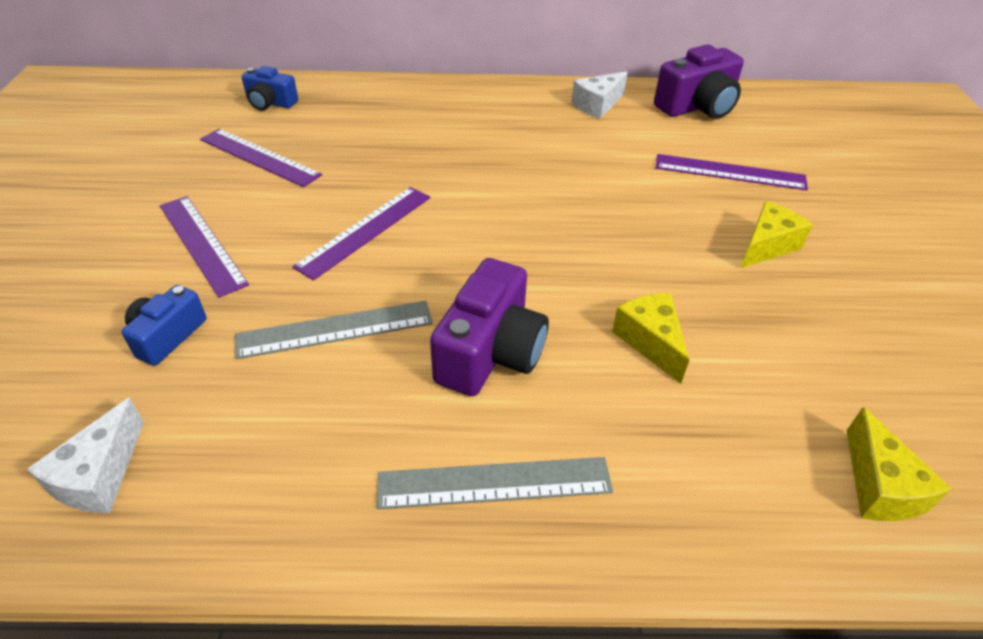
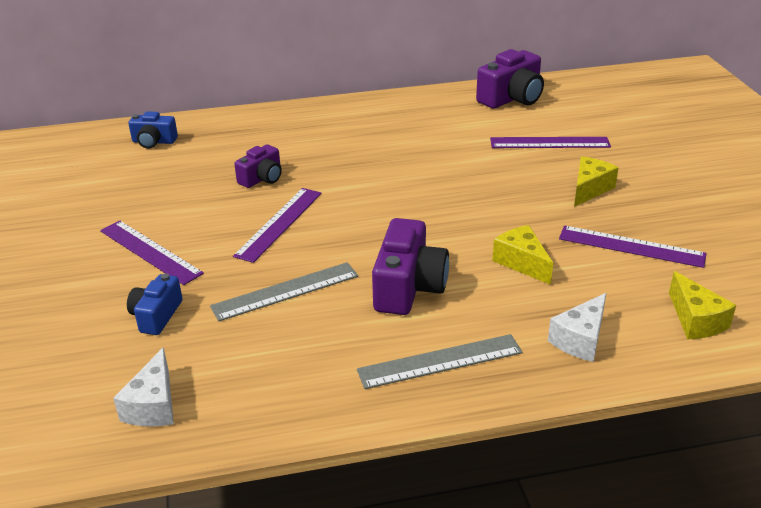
camera: 10 degrees left, 10 degrees down
purple ruler [200,129,322,187] -> purple ruler moved to [559,226,707,268]
white cheese [571,71,628,119] -> white cheese moved to [548,293,606,362]
none -> purple camera [234,144,282,188]

